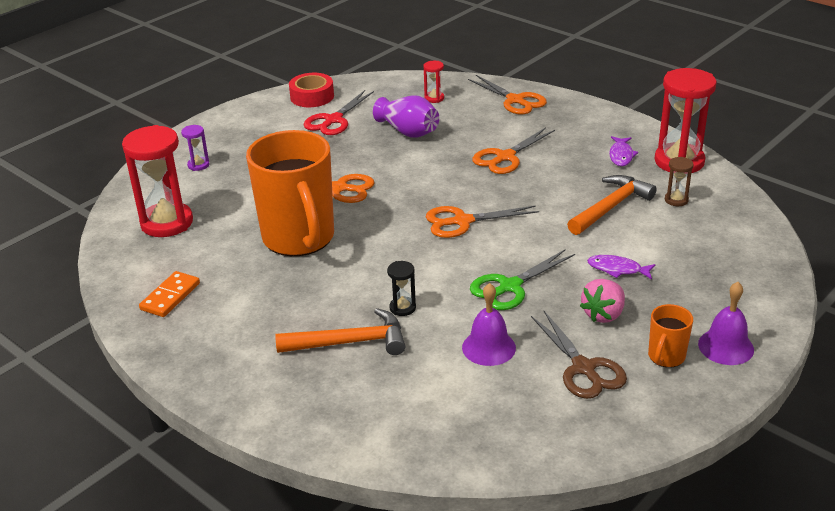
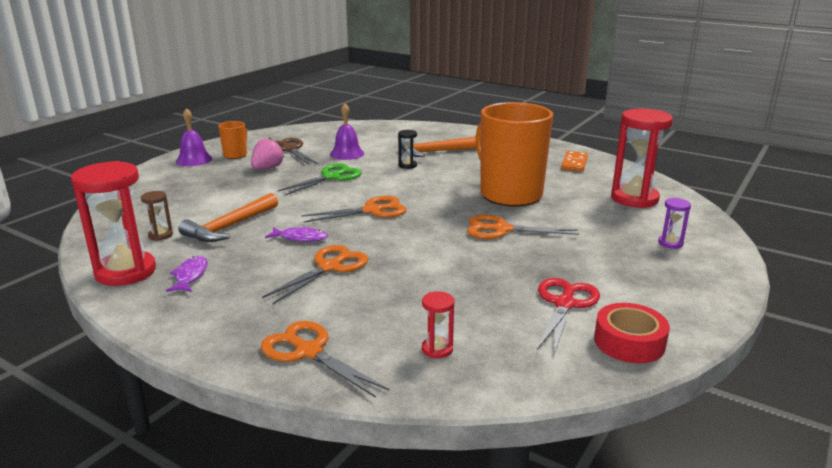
camera: 170 degrees right, 10 degrees down
purple vase [373,96,439,138] -> none
purple fish [587,255,656,279] -> purple fish moved to [265,227,328,242]

